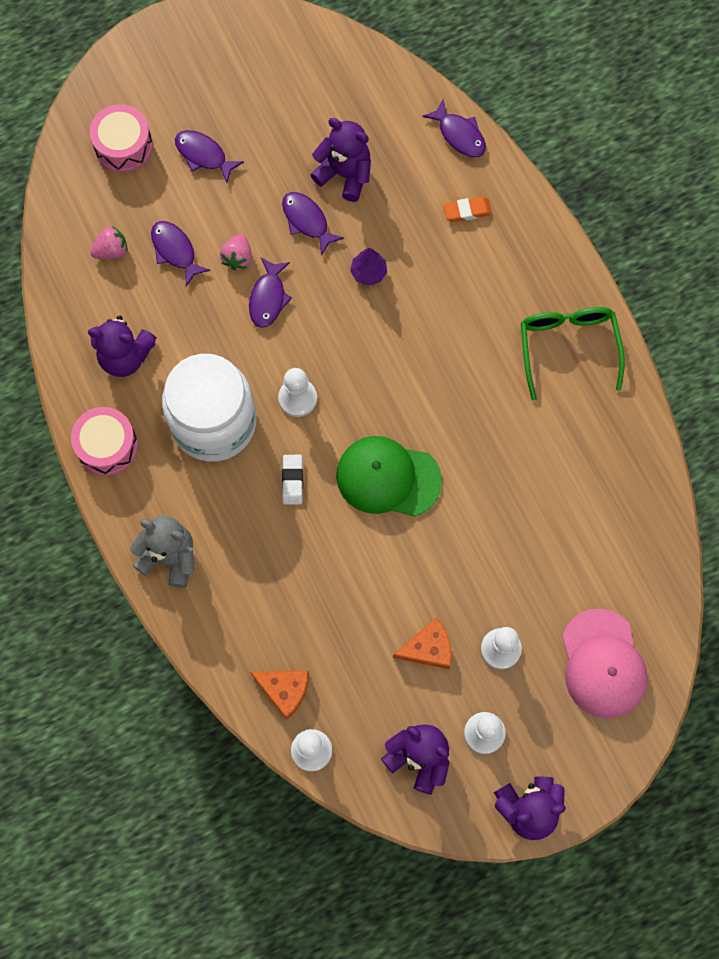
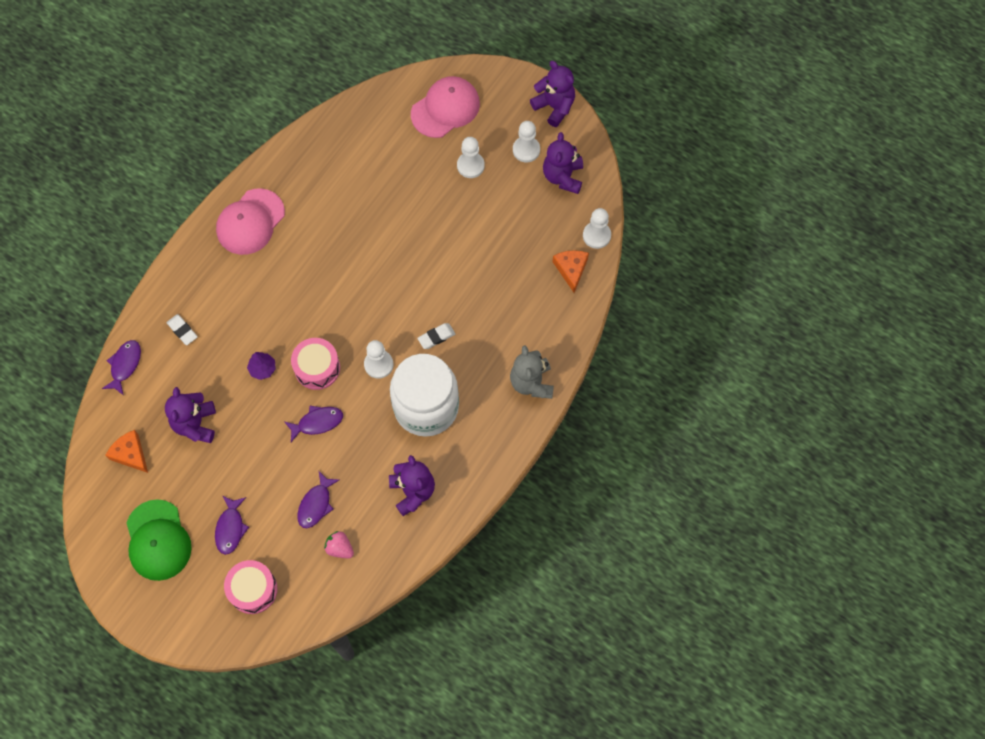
camera: 120 degrees left, 5 degrees down
pink drum [71,407,138,476] -> pink drum moved to [291,338,340,390]
pink strawberry [220,234,252,270] -> none
purple fish [282,192,344,256] -> none
green cap [336,436,442,517] -> green cap moved to [126,499,192,581]
orange cheese [393,617,451,669] -> orange cheese moved to [105,430,148,473]
orange eraser [443,197,492,222] -> white eraser [166,314,198,345]
green glasses [521,307,625,401] -> pink cap [216,188,285,255]

